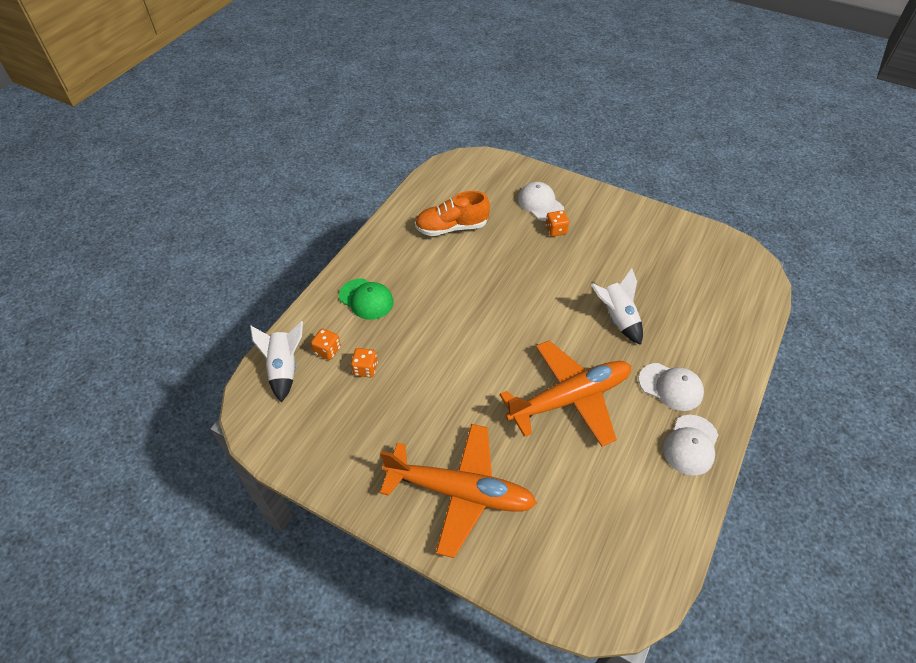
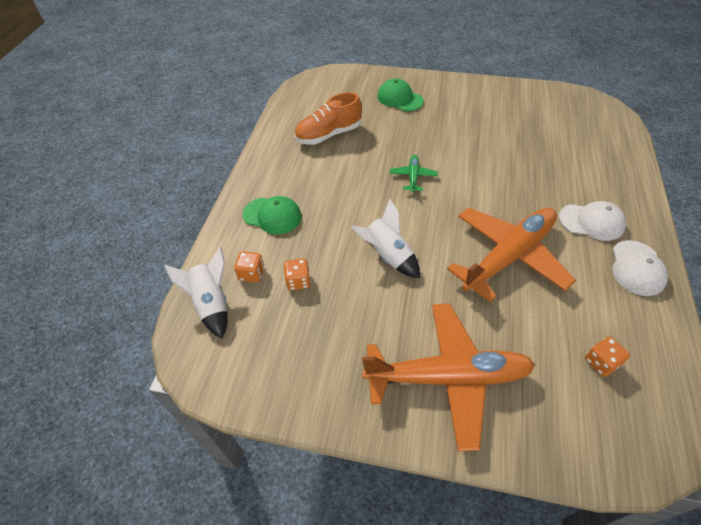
camera: 15 degrees left, 0 degrees up
white cap [518,182,564,221] -> green cap [378,78,424,111]
orange dice [546,210,569,237] -> orange dice moved to [585,336,630,377]
white rocket [591,268,643,345] -> white rocket moved to [351,199,420,278]
none -> green plane [390,155,438,193]

